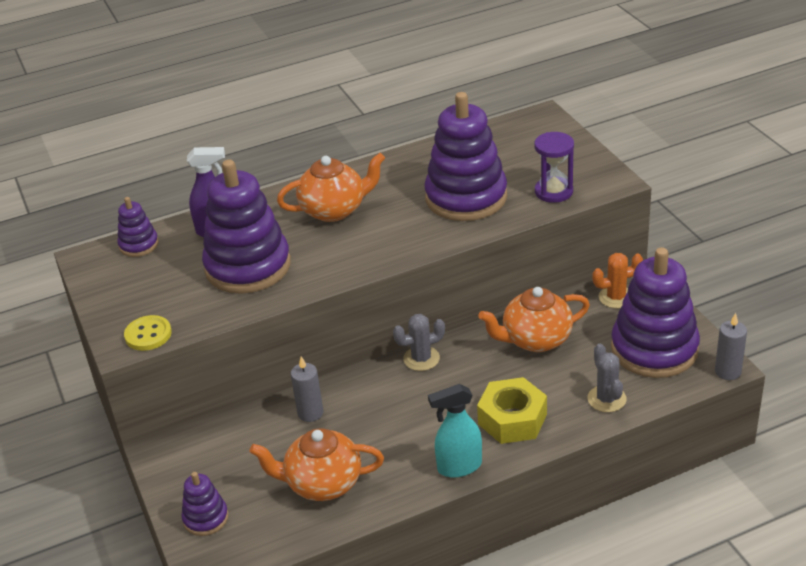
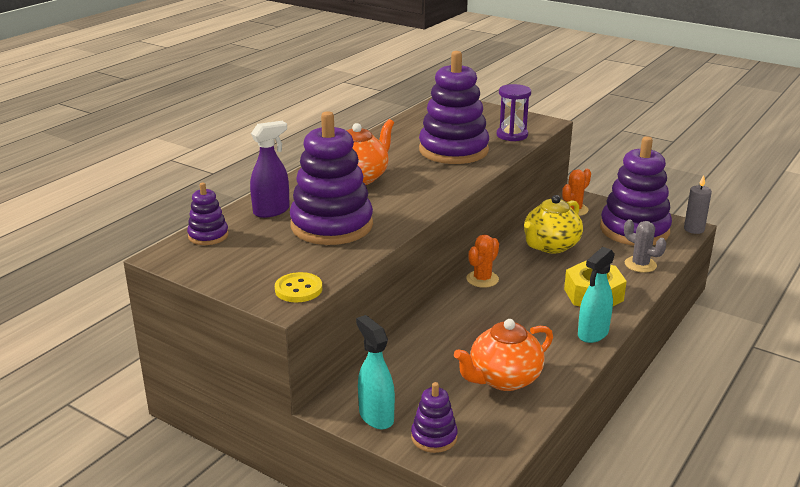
camera: 35 degrees left, 10 degrees down
grey candle [291,356,323,422] -> none
grey cactus [393,314,445,371] -> orange cactus [466,234,499,288]
orange teapot [479,287,590,352] -> yellow teapot [524,195,583,253]
none -> turquoise spray bottle [356,315,395,429]

